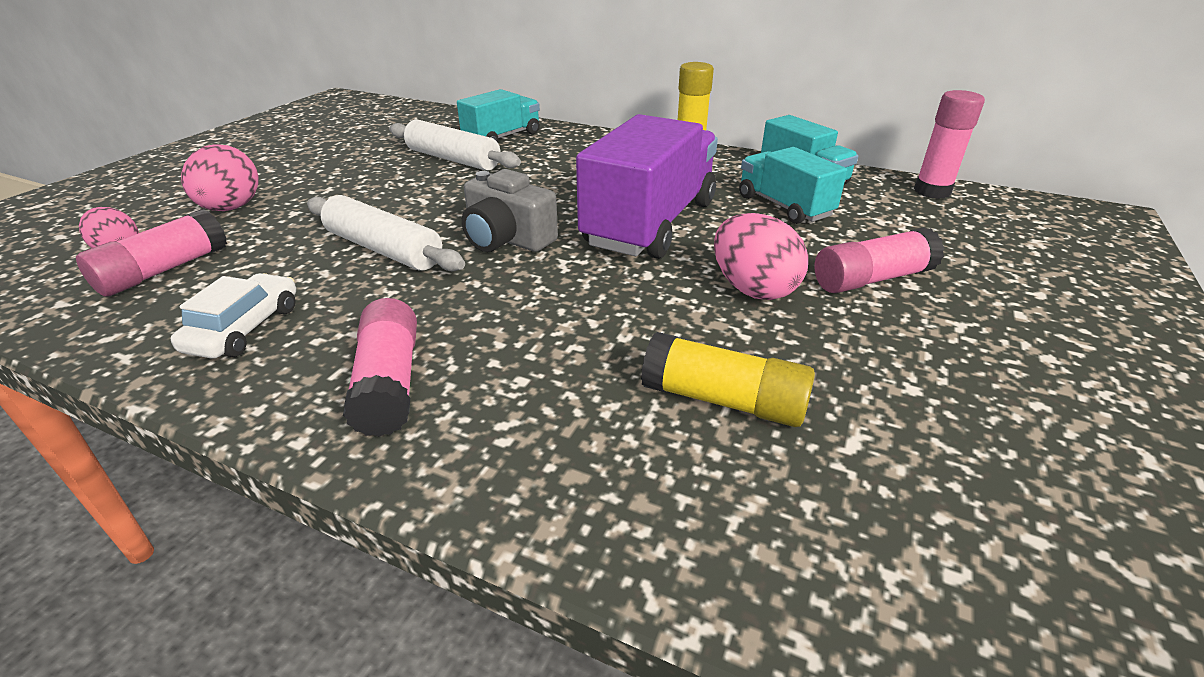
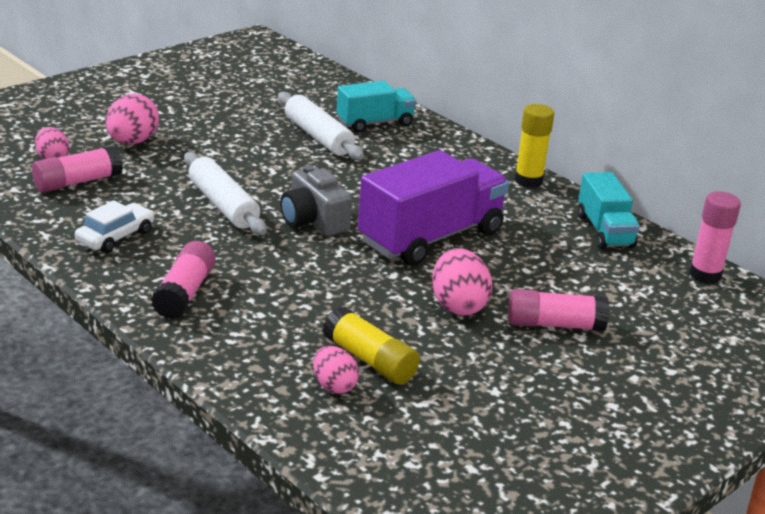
camera: 20 degrees right, 5 degrees down
turquoise truck [739,147,847,224] -> none
none -> pink egg [313,346,359,394]

